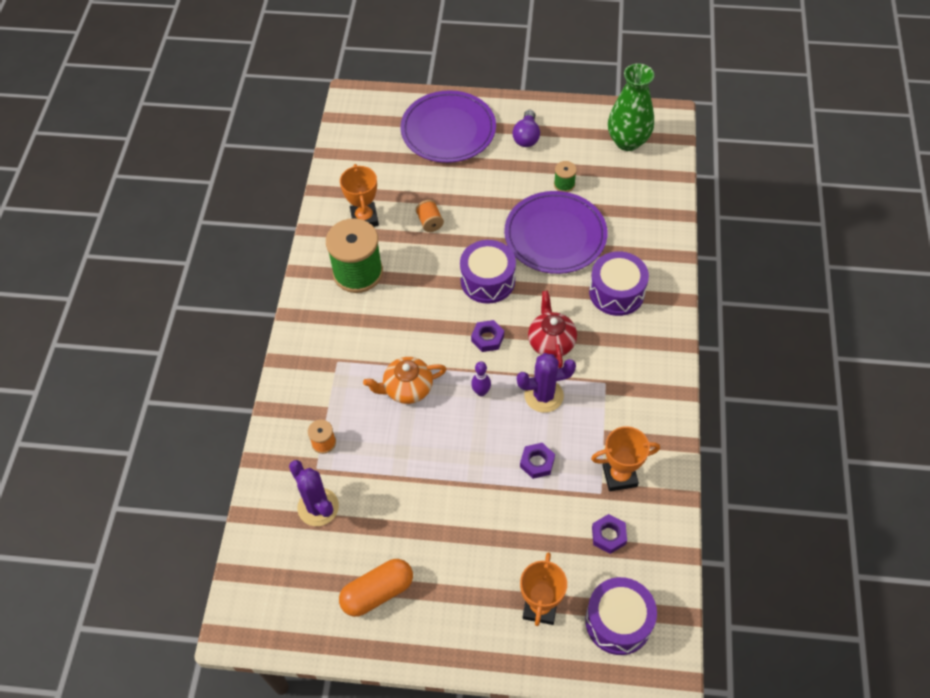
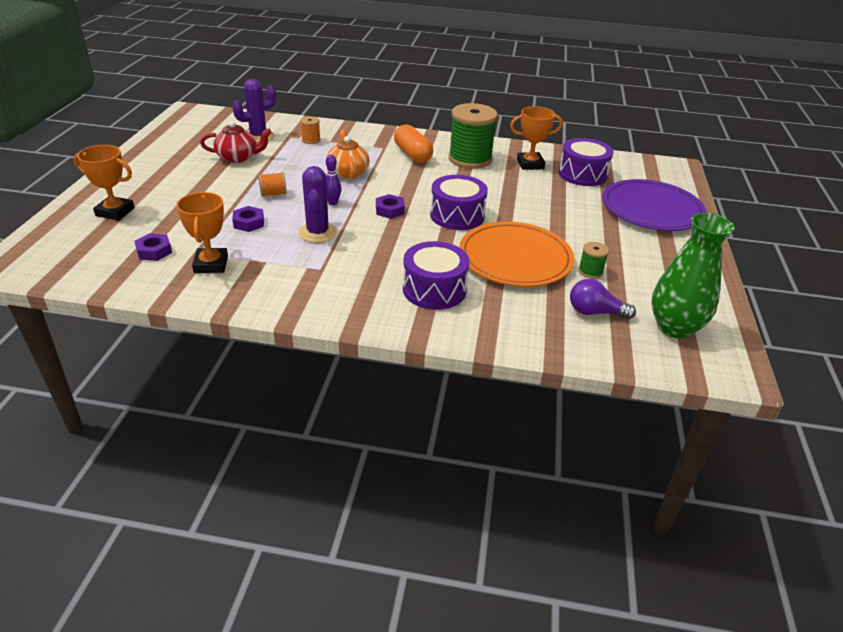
camera: 90 degrees right, 20 degrees down
orange capsule [339,559,413,617] -> orange capsule moved to [394,125,433,163]
orange spool [416,200,444,232] -> orange spool moved to [258,172,287,197]
purple plate [504,191,607,274] -> orange plate [459,222,574,287]
purple light bulb [512,110,540,147] -> purple light bulb moved to [570,279,636,319]
red teapot [528,291,577,368] -> red teapot moved to [200,121,271,163]
purple drum [585,577,657,655] -> purple drum moved to [558,138,614,186]

